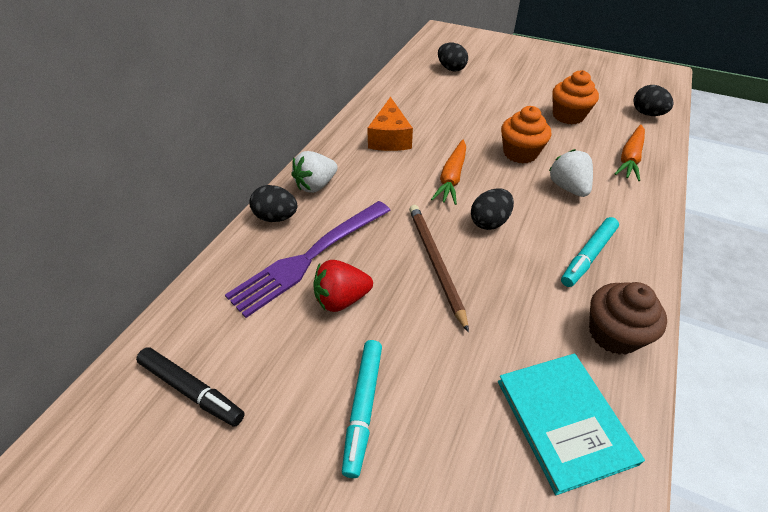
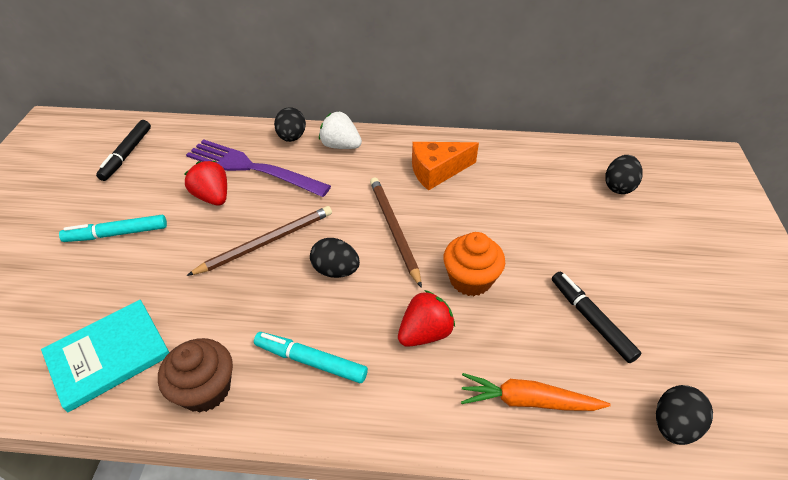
camera: 70 degrees right, 0 degrees up
orange carrot [431,140,466,205] -> brown pencil [370,177,422,288]
white strawberry [549,149,593,197] -> red strawberry [398,290,455,347]
orange cupcake [552,70,599,124] -> black marker [552,272,642,363]

